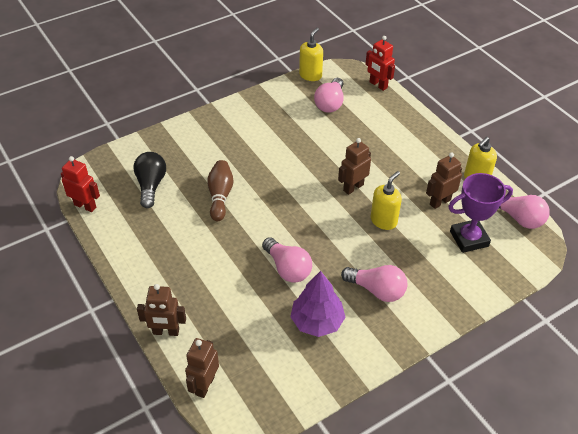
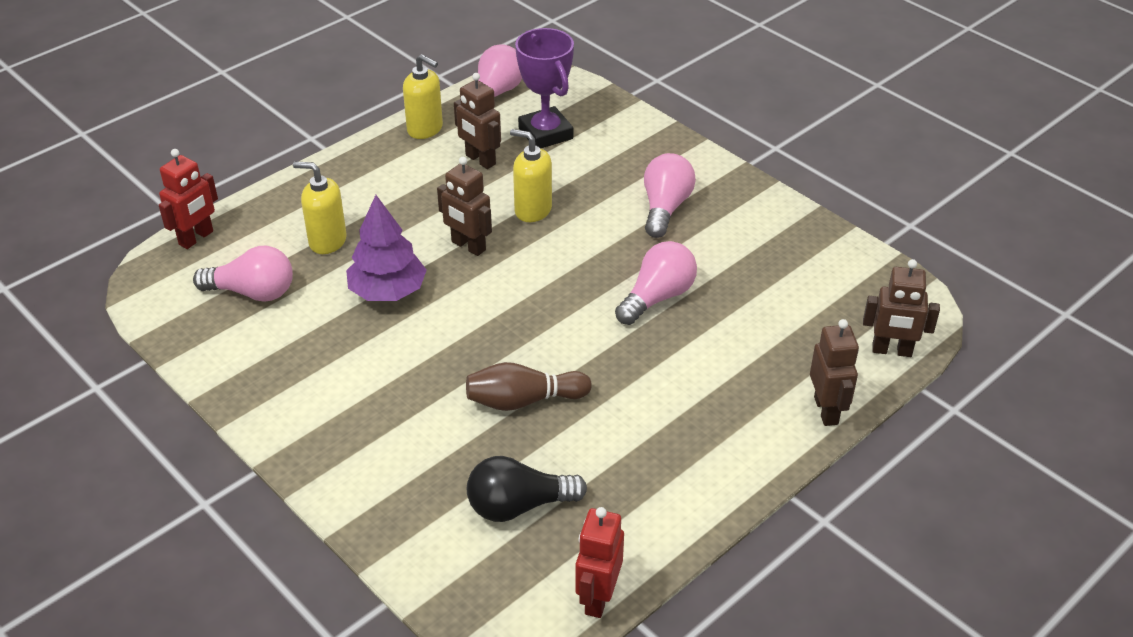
camera: 100 degrees left, 5 degrees down
purple tree [290,271,346,337] -> purple tree moved to [346,195,427,301]
yellow soap dispenser [299,28,323,81] -> yellow soap dispenser moved to [293,161,347,254]

